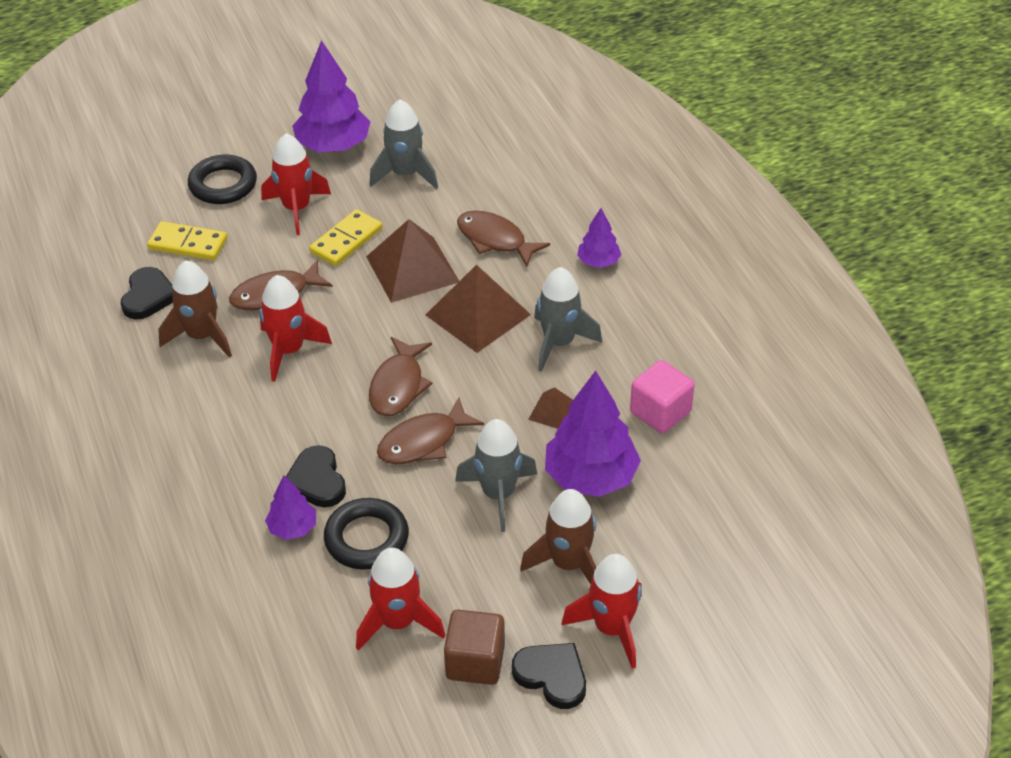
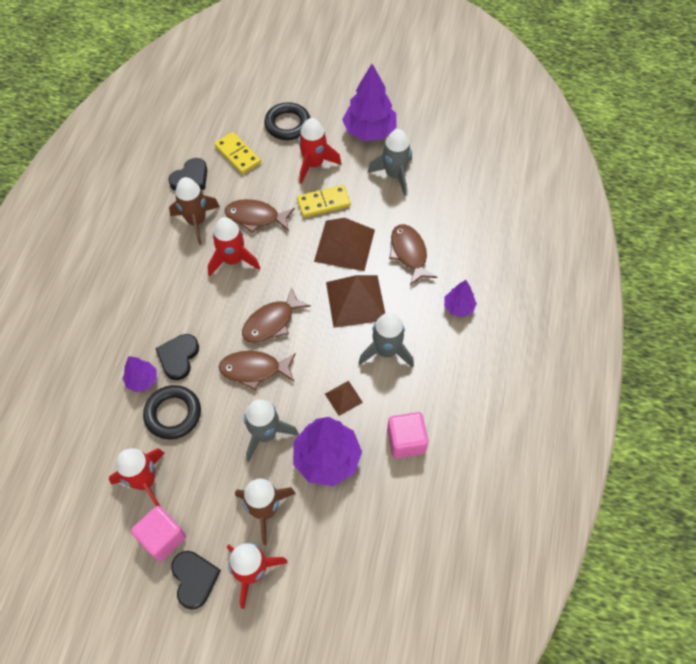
camera: 35 degrees right, 15 degrees up
brown cube [444,610,505,685] -> pink cube [131,506,186,562]

